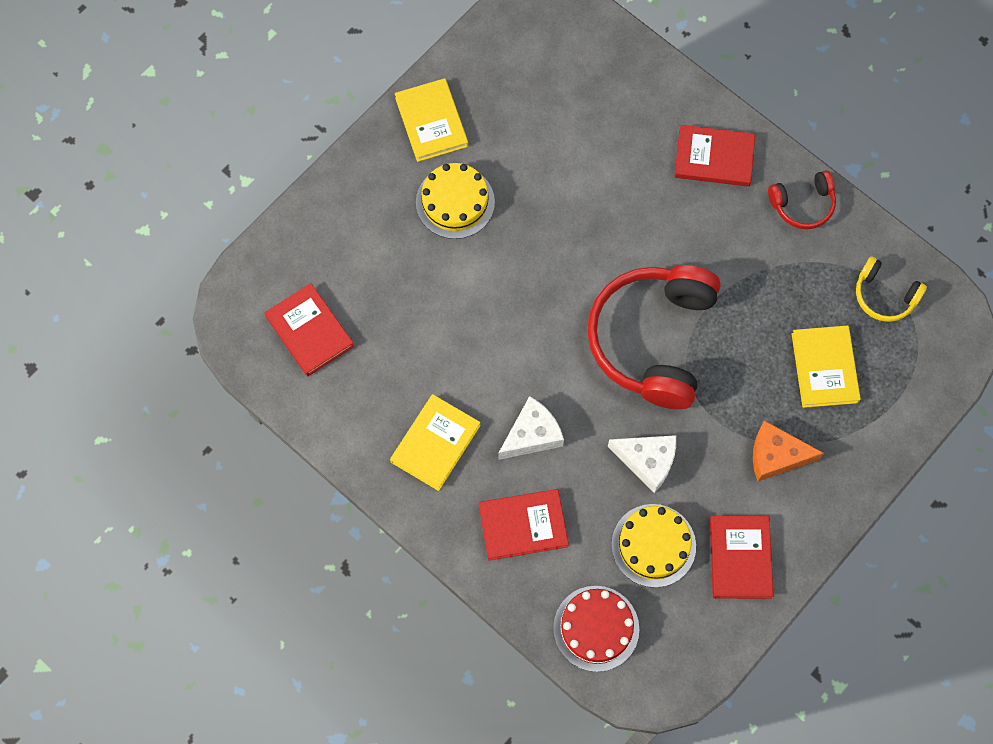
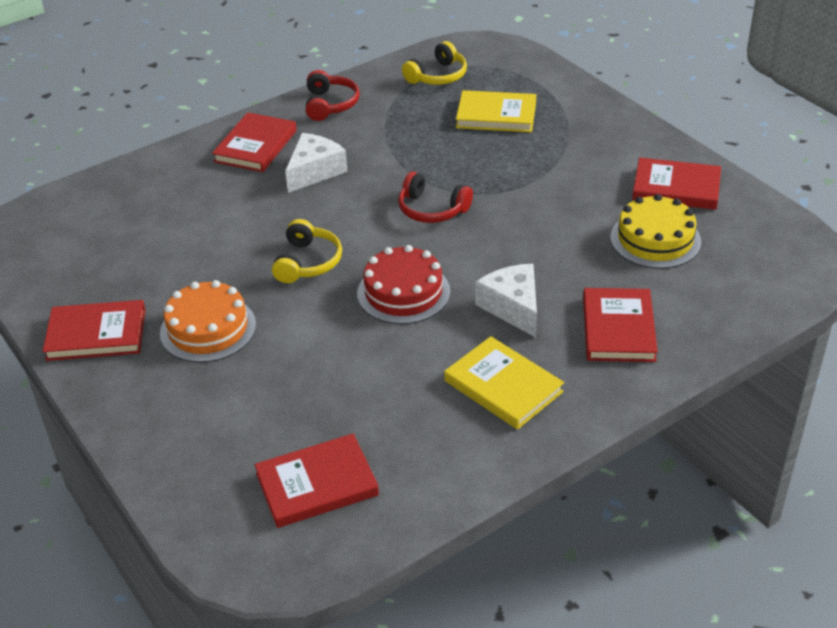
camera: 75 degrees left, 30 degrees down
yellow book [395,78,468,162] -> red book [43,300,146,361]
yellow cake [416,163,495,239] -> orange cake [160,280,256,363]
red cake [553,586,639,672] -> red cake moved to [357,245,450,324]
red headphones [587,265,720,409] -> red headphones [398,171,473,223], size x0.47
white cheese [608,435,676,493] -> white cheese moved to [285,133,347,193]
orange cheese [753,420,824,481] -> none
none -> yellow headphones [272,219,342,283]

